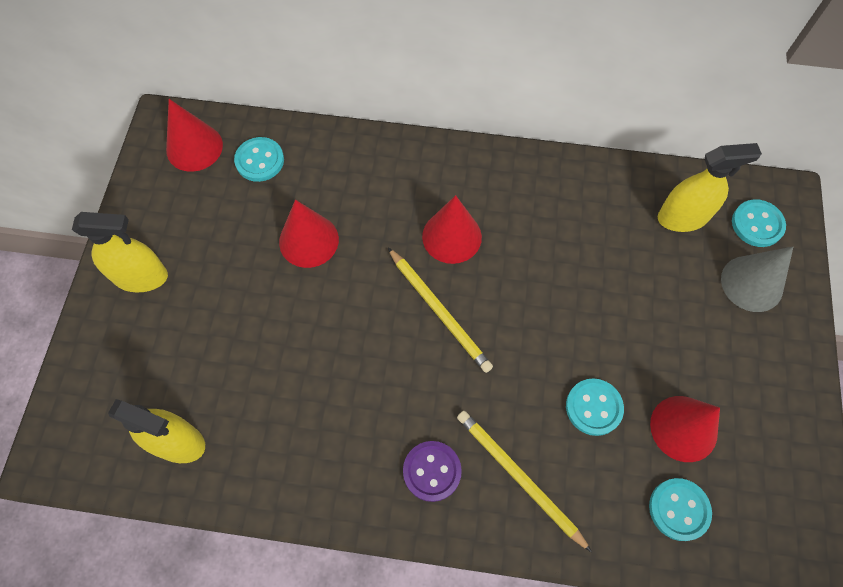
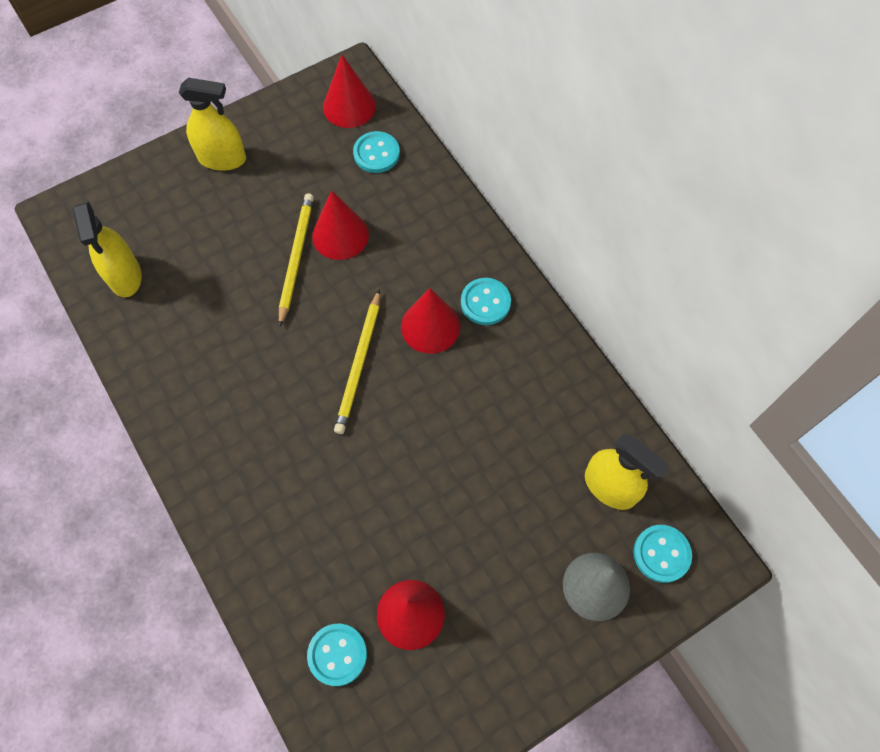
camera: 50 degrees right, 0 degrees up
yellow spray bottle [72,212,168,292] -> yellow spray bottle turned 45 degrees counterclockwise [179,77,246,171]
purple button [403,441,462,502] -> none
yellow pencil [457,411,592,552] -> yellow pencil moved to [279,193,314,327]
turquoise button [566,378,624,436] -> turquoise button moved to [461,278,511,325]

